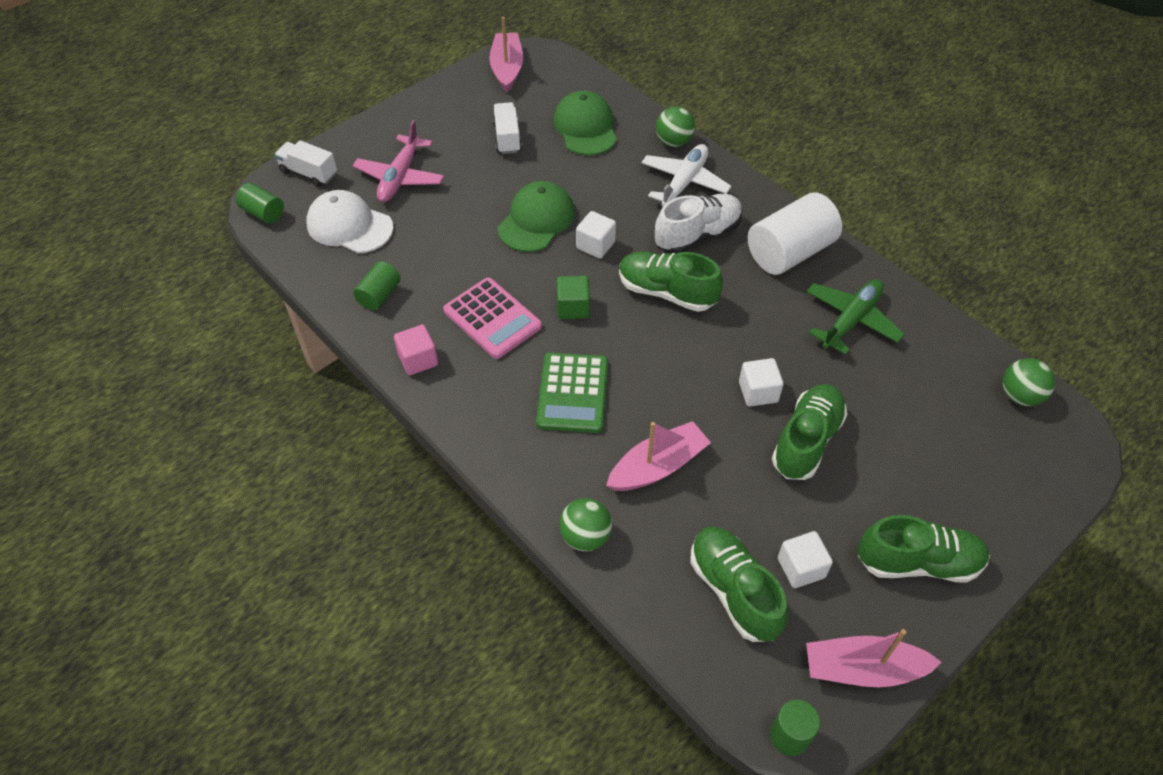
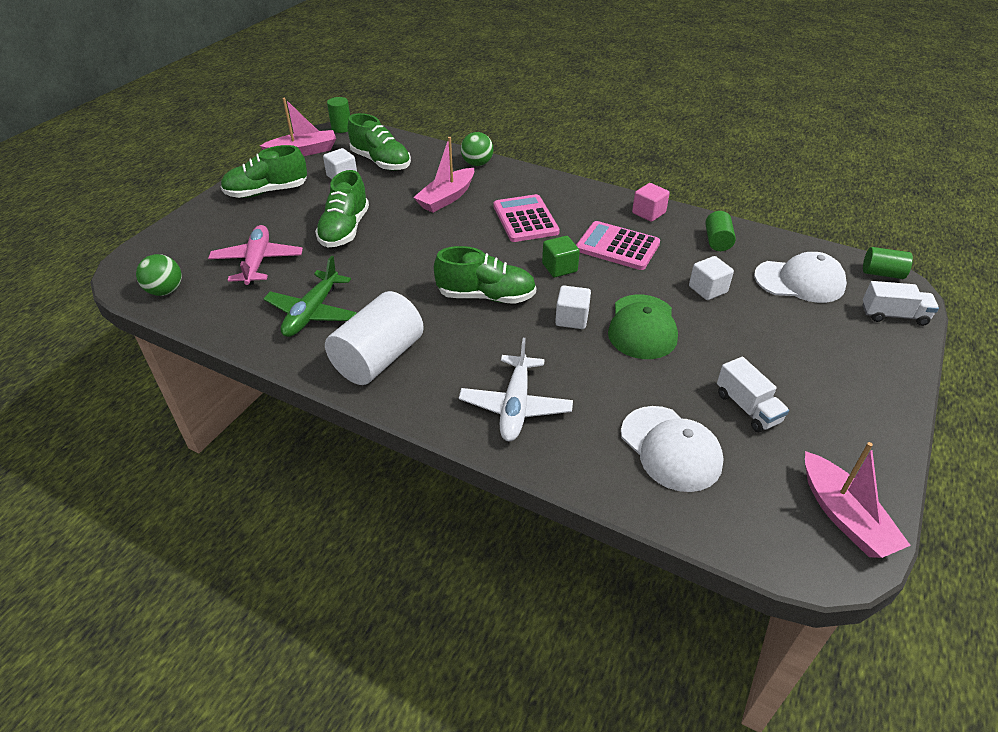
camera: 160 degrees right, 10 degrees down
pink plane [353,120,444,202] -> pink plane moved to [208,225,303,285]
green calculator [536,352,608,433] -> pink calculator [493,194,560,242]
green cap [553,91,617,155] -> white cap [621,406,724,492]
white shoe [655,194,743,254] -> none
green ball [656,107,695,147] -> none
white cube [739,358,784,407] -> white cube moved to [689,256,734,300]

